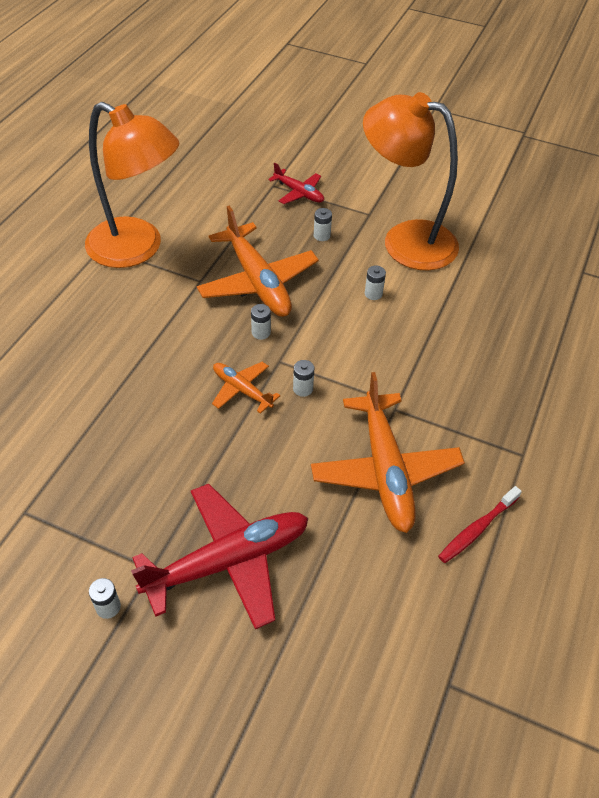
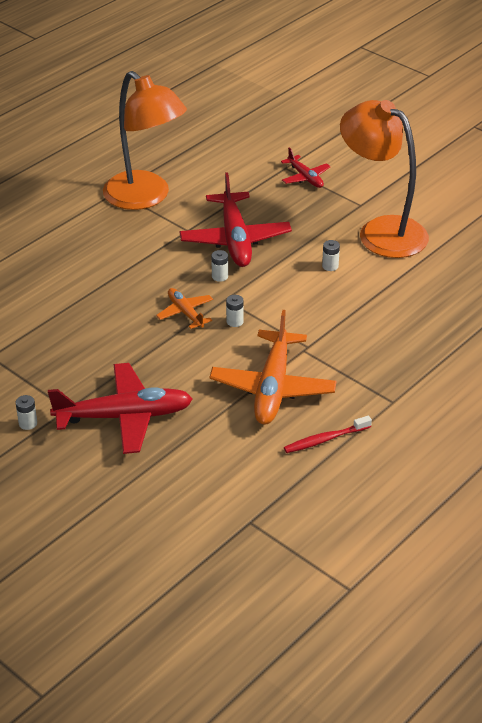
camera: 20 degrees right, 10 degrees down
orange plane [197,205,319,317] -> red plane [179,172,292,267]
white battery [314,208,332,241] -> none

